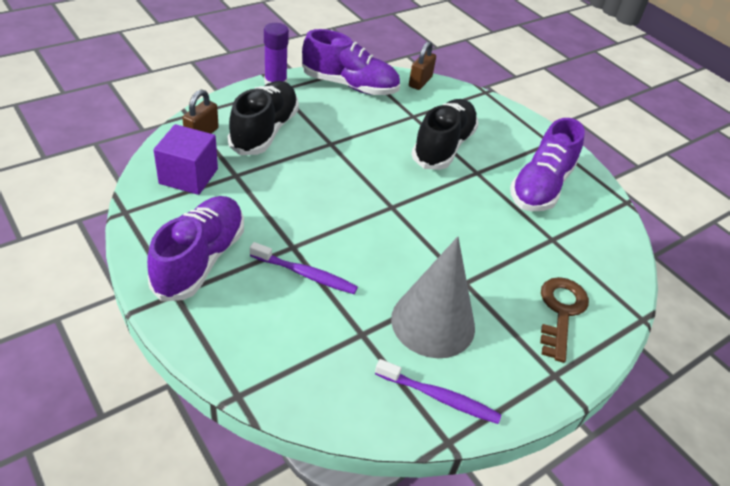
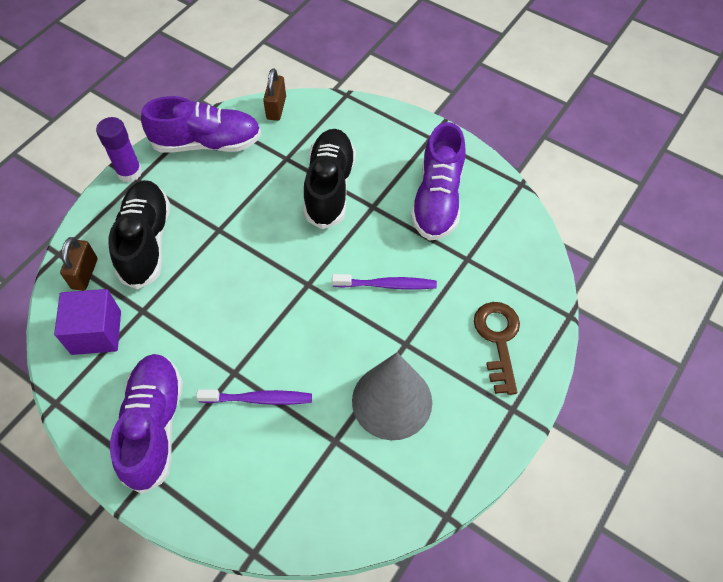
camera: 15 degrees left, 15 degrees up
purple toothbrush [375,359,502,424] -> purple toothbrush moved to [332,274,437,290]

